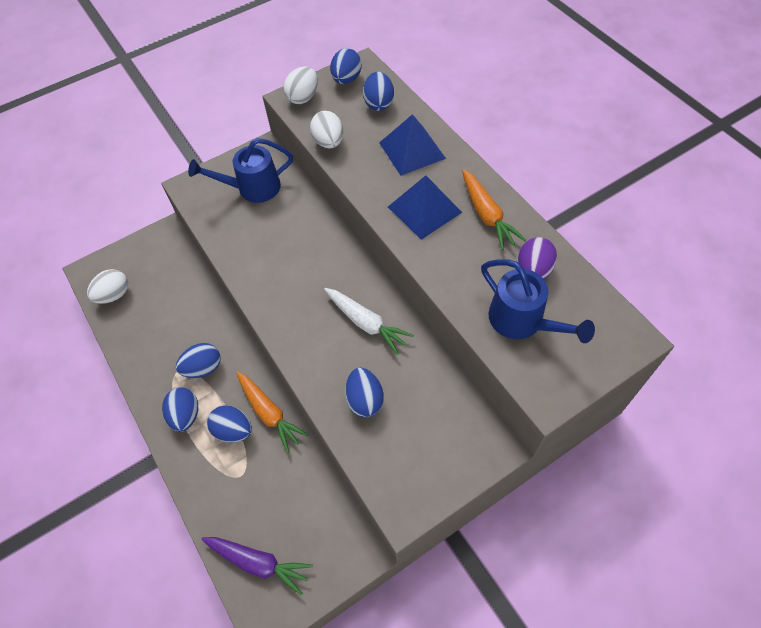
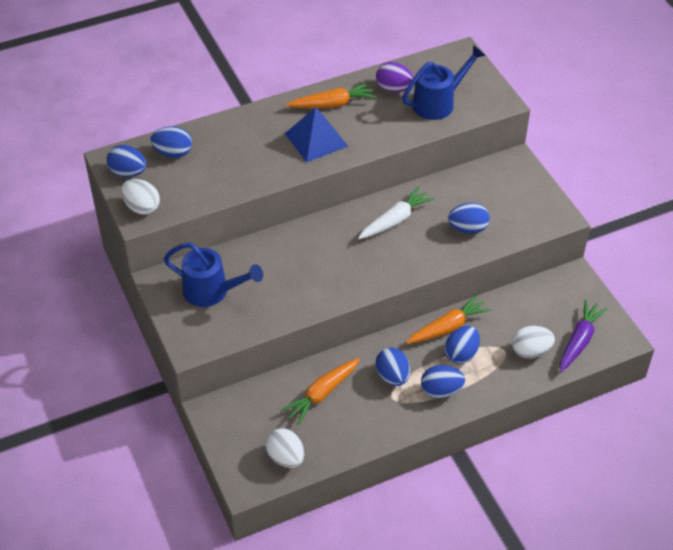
camera: 85 degrees left, 10 degrees down
blue watering can [188,138,293,203] -> blue watering can turned 60 degrees counterclockwise [164,242,263,307]
white egg [310,111,344,149] -> white egg moved to [512,326,555,358]
blue pyramid [379,114,446,176] -> none
none -> orange carrot [281,358,360,425]

